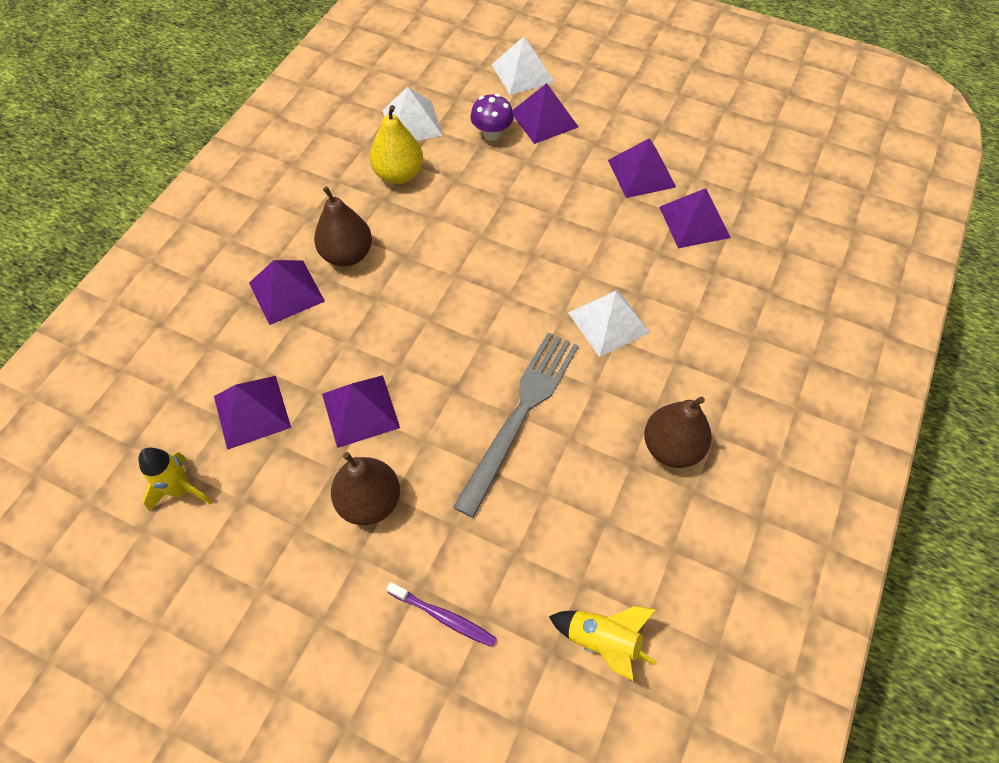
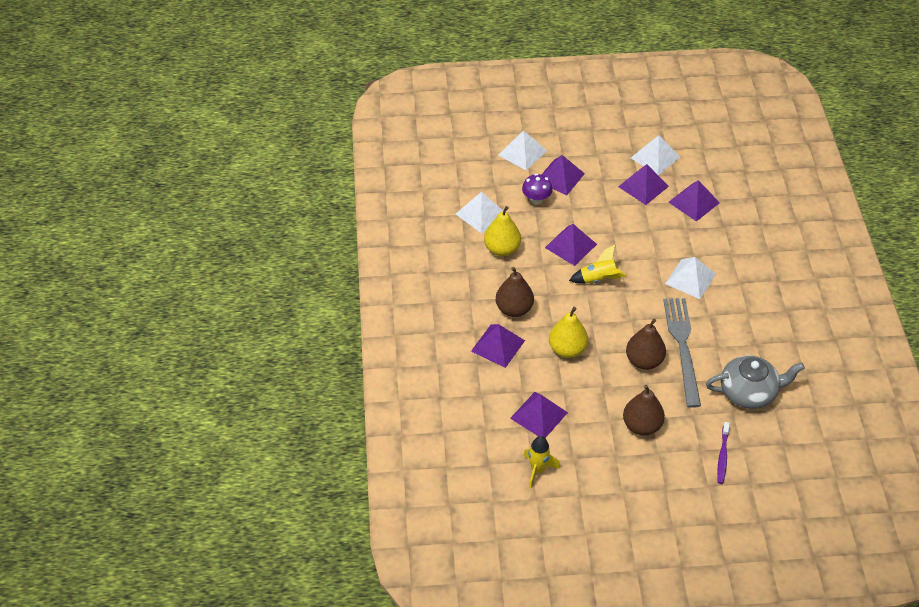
camera: 30 degrees left, 10 degrees down
purple pyramid [322,375,400,448] -> purple pyramid moved to [545,224,597,266]
purple toothbrush [386,582,497,647] -> purple toothbrush turned 105 degrees clockwise [717,422,729,484]
yellow rocket [549,606,657,681] -> yellow rocket moved to [569,245,627,283]
brown pear [644,396,712,468] -> brown pear moved to [626,319,666,370]
none -> yellow pear [549,307,588,358]
none -> white pyramid [631,135,680,175]
none -> grey teapot [706,356,805,409]

